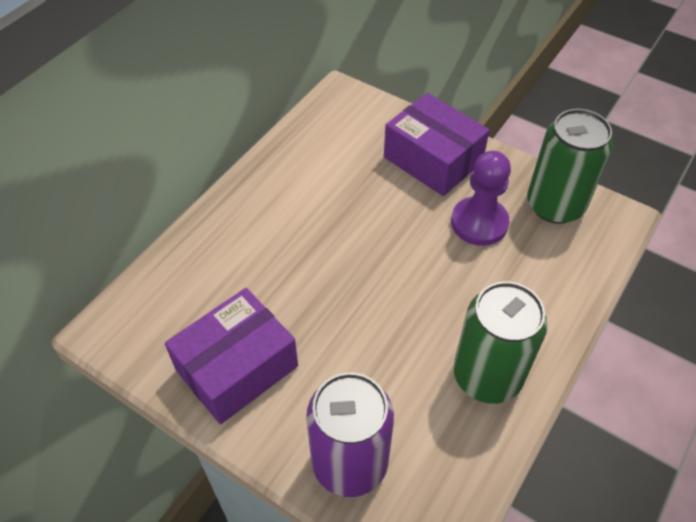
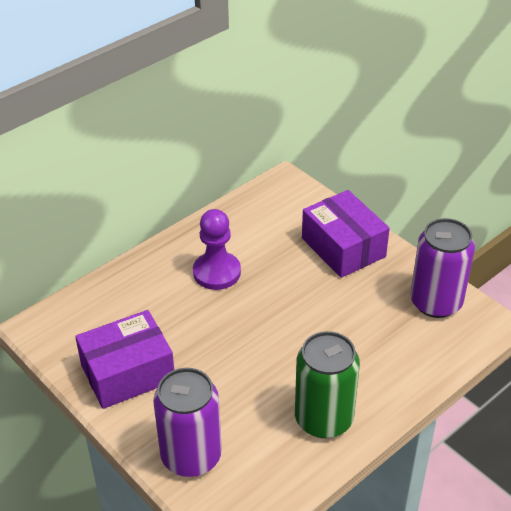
camera: 15 degrees right, 10 degrees down
purple pawn [451,151,511,246] -> purple pawn moved to [193,209,241,290]
green can [527,109,613,224] -> purple can [410,218,475,318]

